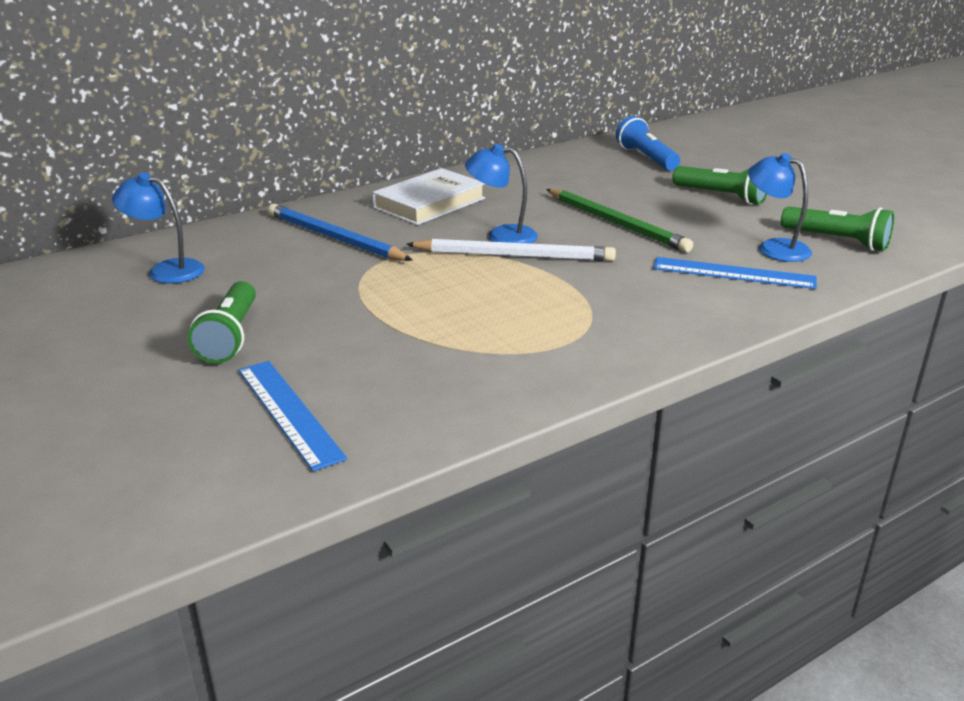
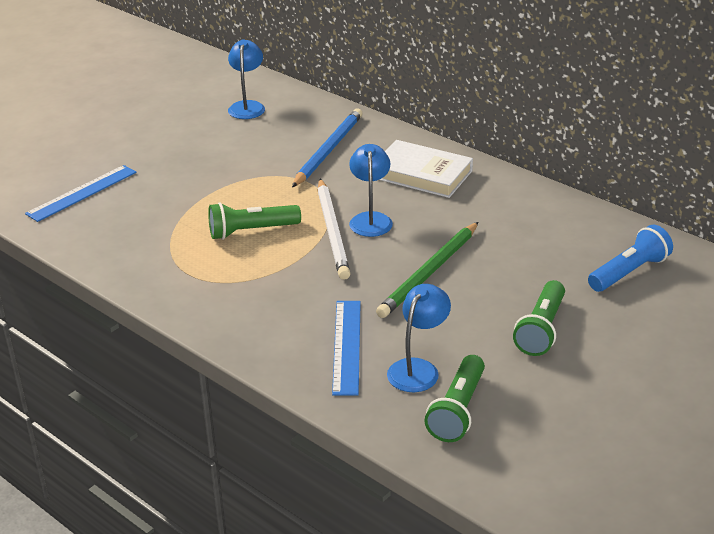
camera: 75 degrees right, 5 degrees up
green flashlight [188,281,256,363] -> green flashlight moved to [208,202,301,240]

